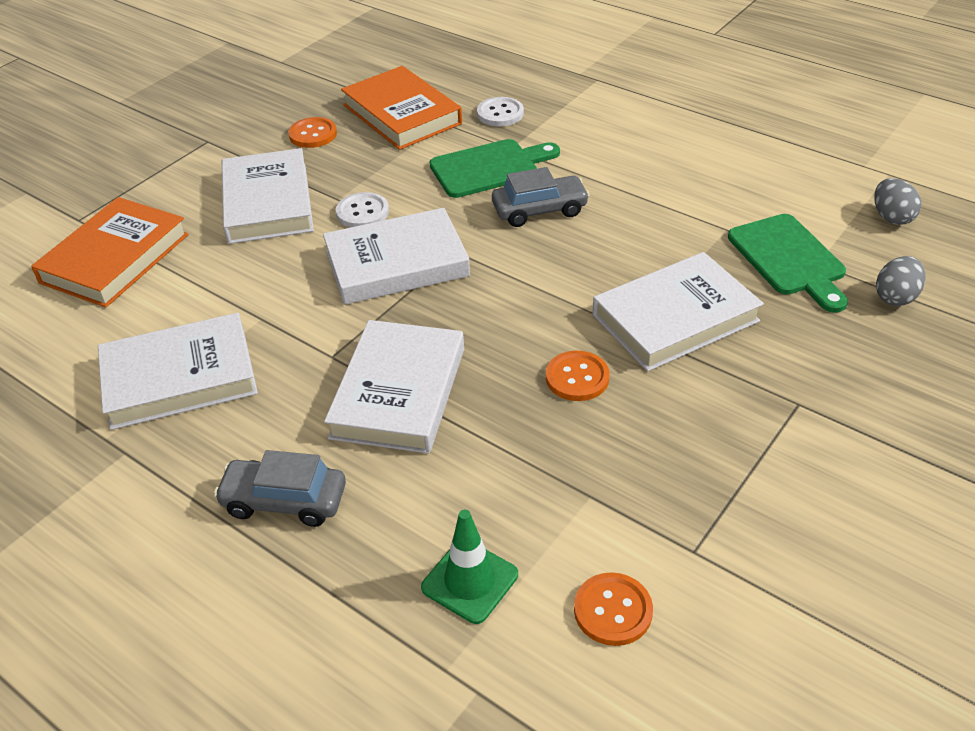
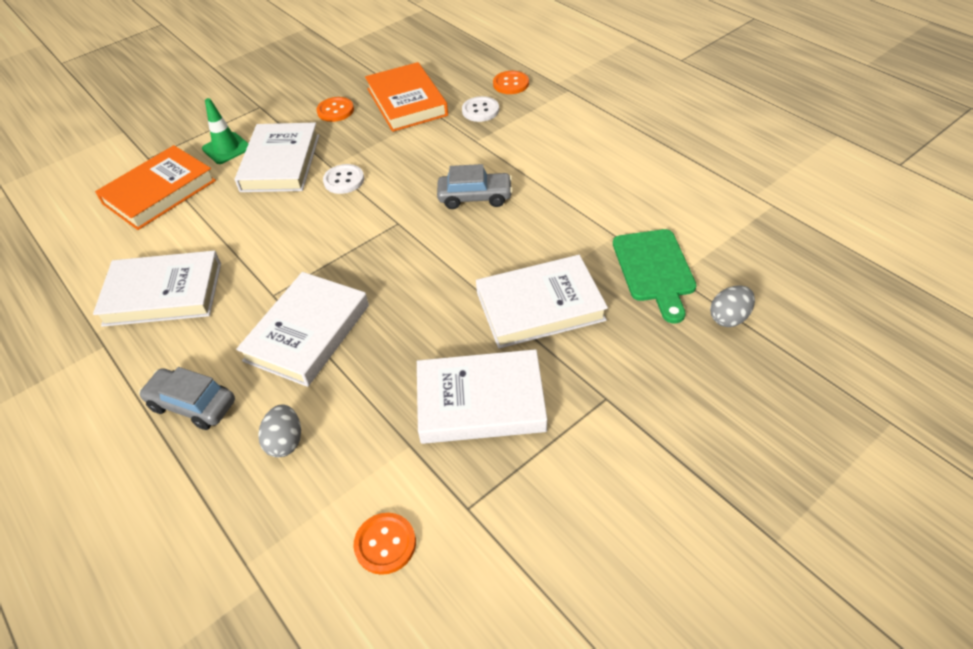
camera: 15 degrees right, 5 degrees up
white book [323,208,470,305] -> white book moved to [417,349,547,444]
green traffic cone [421,510,518,624] -> green traffic cone moved to [202,98,249,164]
green cutting board [430,139,560,198] -> none
orange button [546,351,610,401] -> orange button moved to [493,71,529,94]
grey egg [874,178,921,225] -> grey egg moved to [258,404,301,457]

